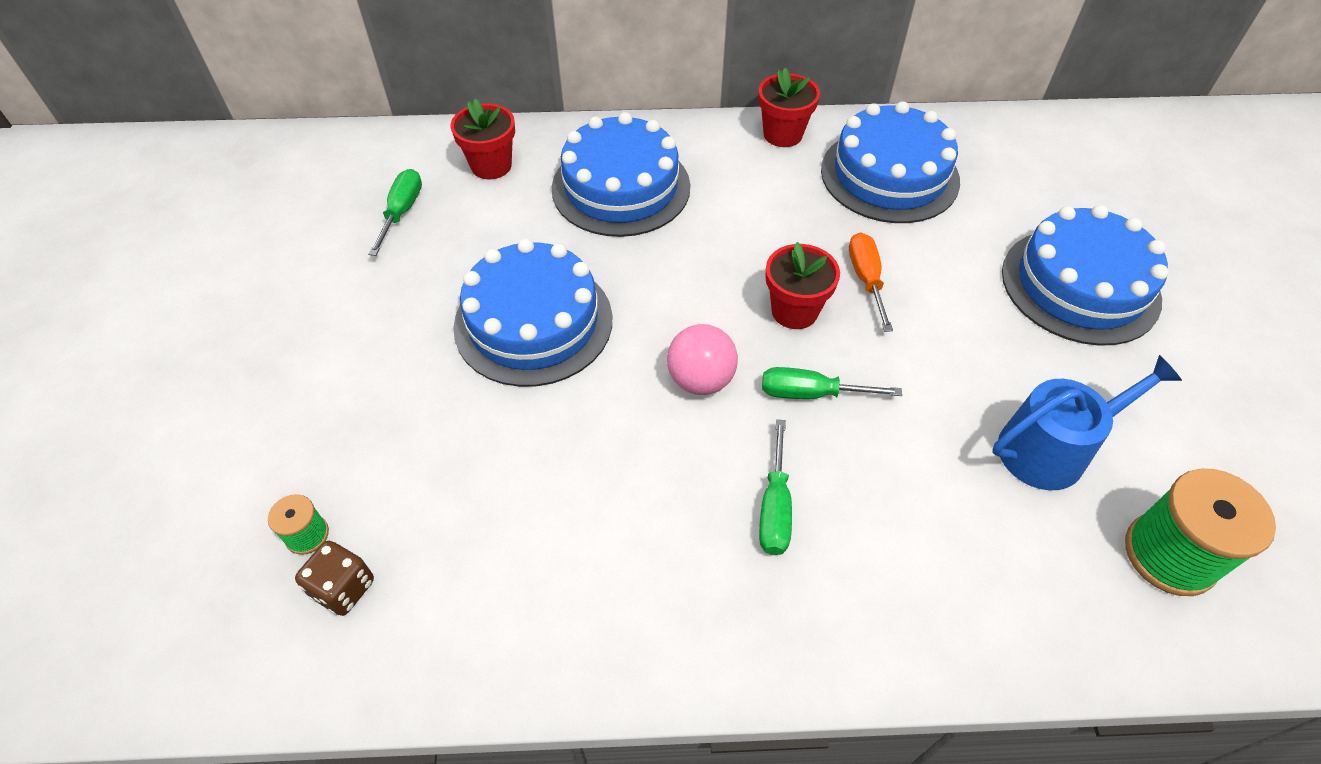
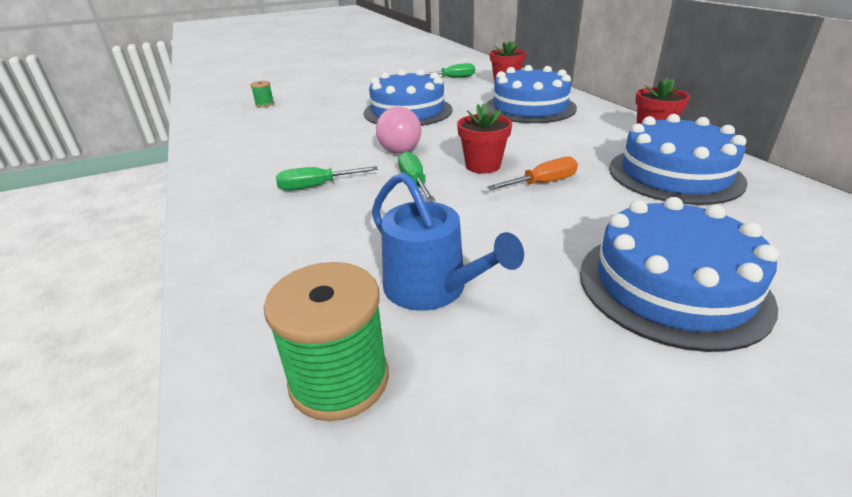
camera: 70 degrees right, 20 degrees down
brown dice [295,541,374,616] -> none

